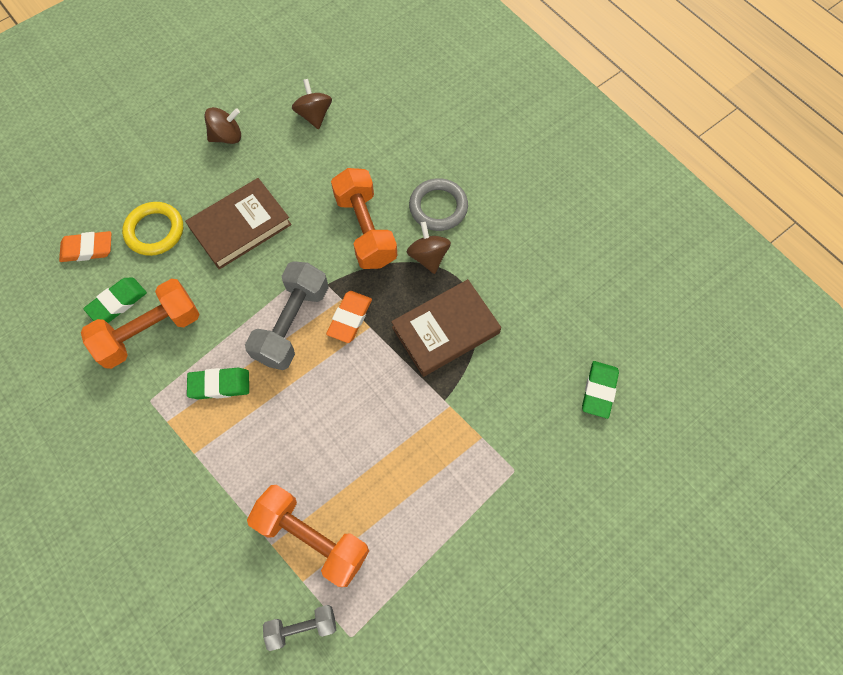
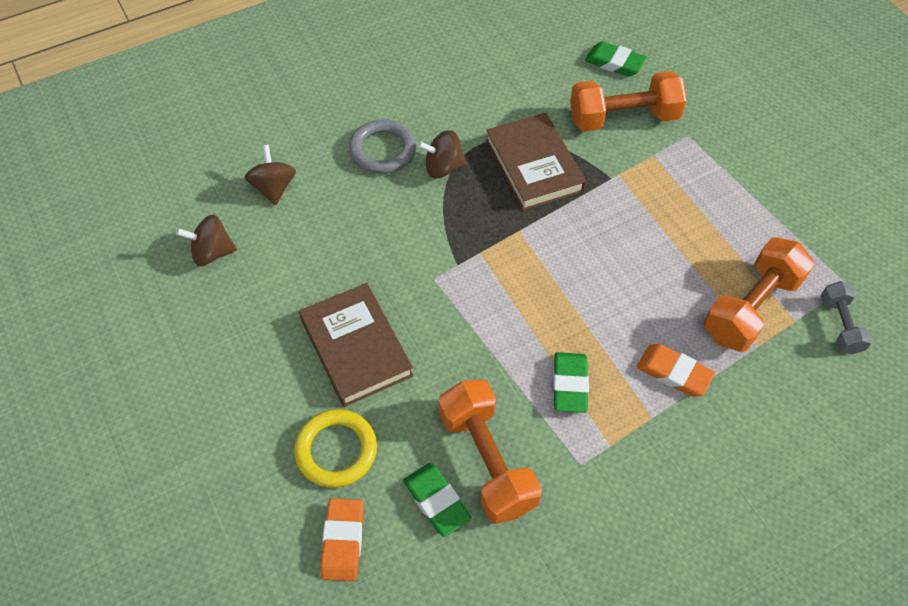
camera: 80 degrees left, 10 degrees down
brown spinning top [204,107,241,144] -> brown spinning top moved to [244,145,296,206]
grey dumbbell [245,261,329,370] -> none
orange eraser [326,291,372,343] -> orange eraser moved to [637,344,715,397]
orange dumbbell [331,168,397,269] -> orange dumbbell moved to [570,71,687,132]

